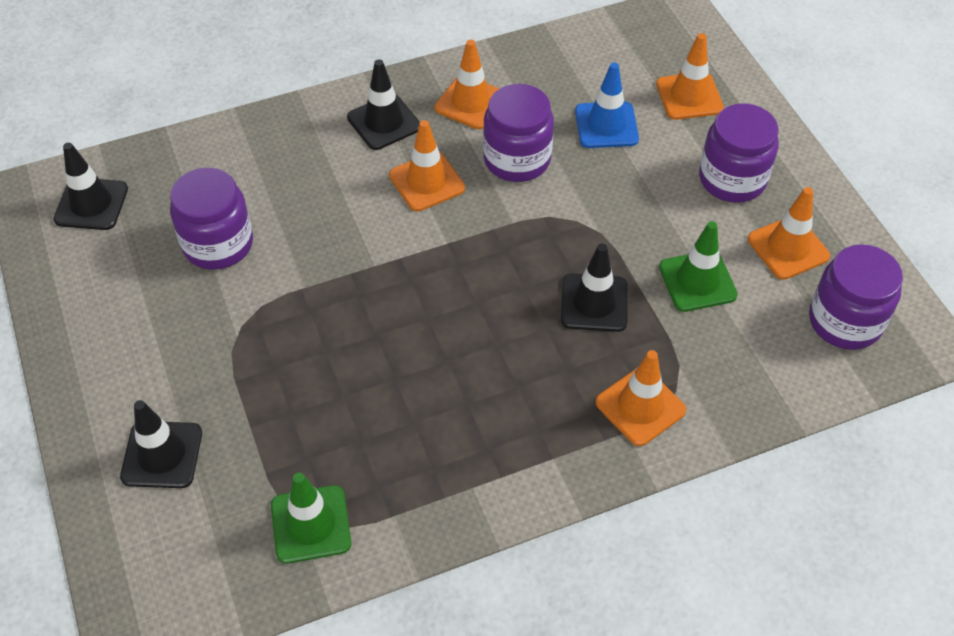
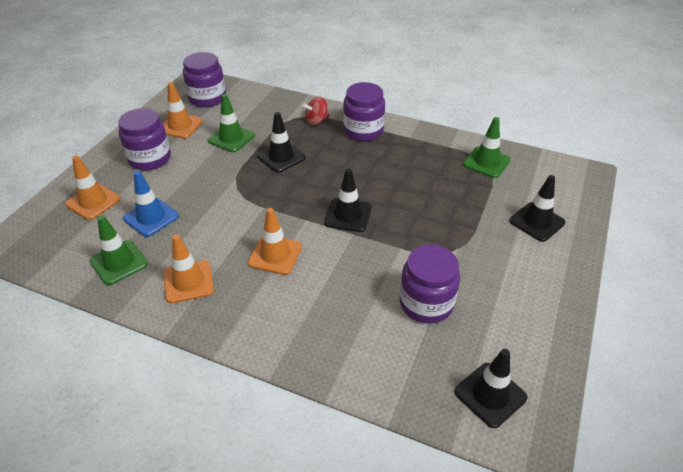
camera: 135 degrees left, 10 degrees down
black traffic cone [347,59,420,150] -> black traffic cone moved to [324,169,372,232]
purple jar [483,84,554,182] -> purple jar moved to [343,82,385,141]
orange traffic cone [596,350,686,446] -> red spinning top [302,96,329,125]
none -> green traffic cone [90,215,148,285]

